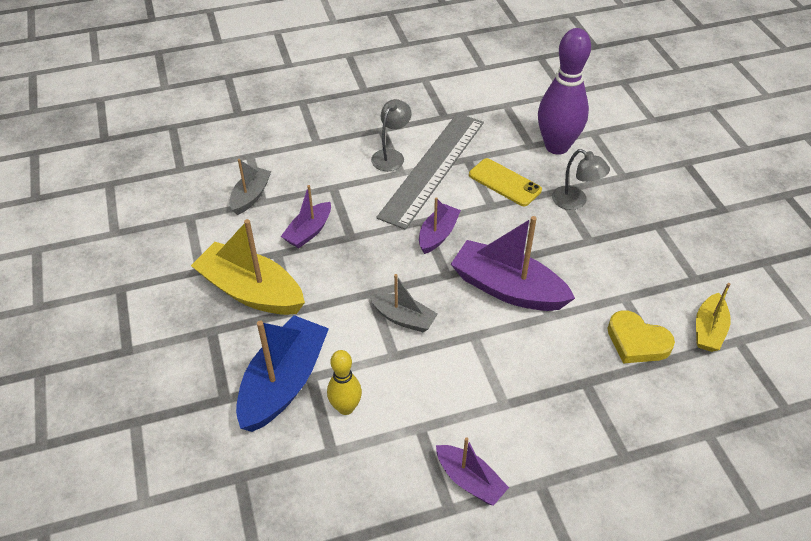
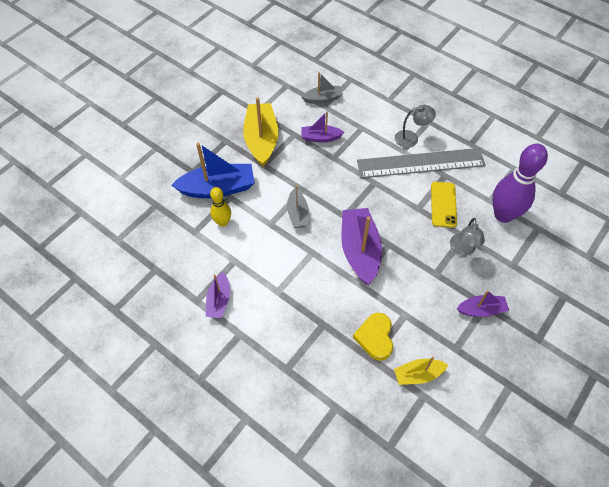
camera: 55 degrees right, 10 degrees up
purple boat [419,197,461,254] -> purple boat moved to [457,290,509,317]

